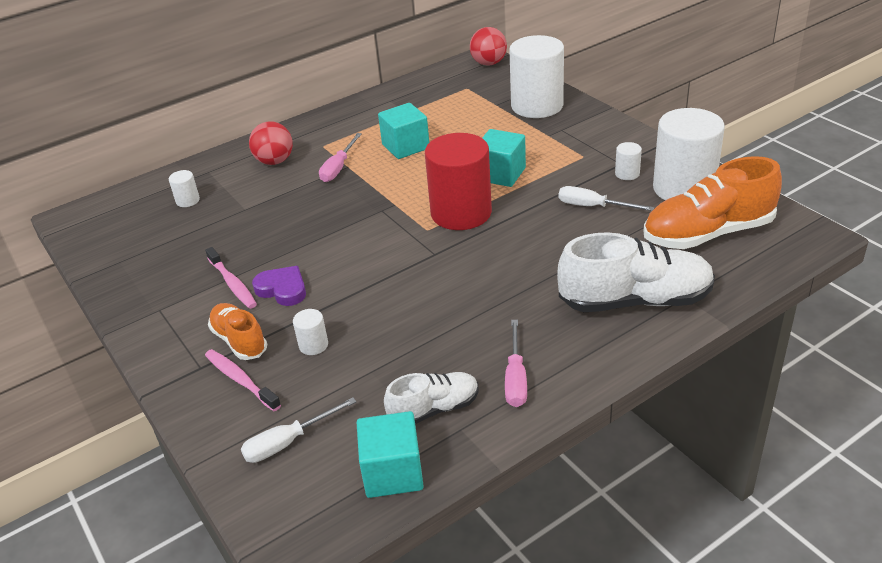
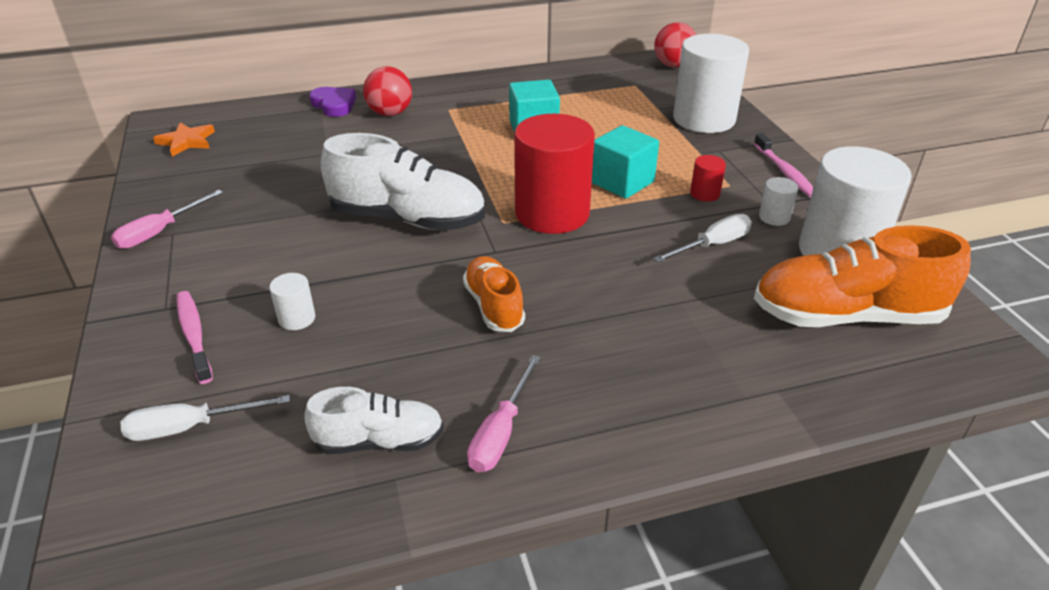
camera: 15 degrees right, 0 degrees up
white cylinder [169,170,200,207] -> none
pink toothbrush [205,247,257,309] -> pink toothbrush moved to [754,133,814,198]
orange shoe [208,303,267,360] -> orange shoe moved to [463,256,525,332]
purple heart [252,266,306,306] -> purple heart moved to [309,87,356,117]
pink screwdriver [319,133,362,182] -> pink screwdriver moved to [111,190,223,249]
turquoise cube [357,411,424,498] -> none
white shoe [557,232,715,312] -> white shoe moved to [321,133,485,231]
white screwdriver [559,186,654,211] -> white screwdriver turned 105 degrees clockwise [653,214,752,262]
none -> orange star [153,122,215,157]
none -> red cylinder [690,155,726,202]

